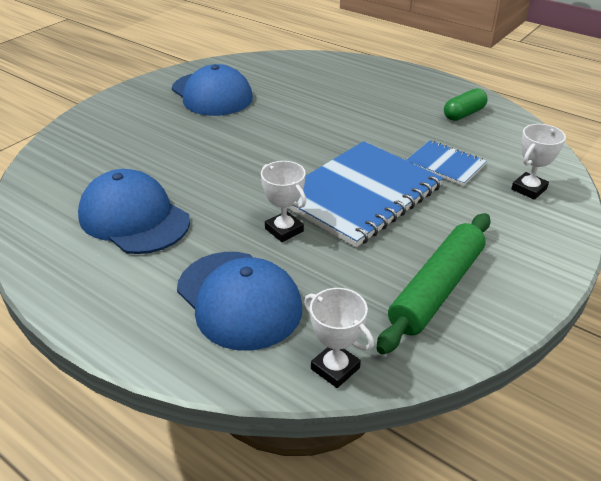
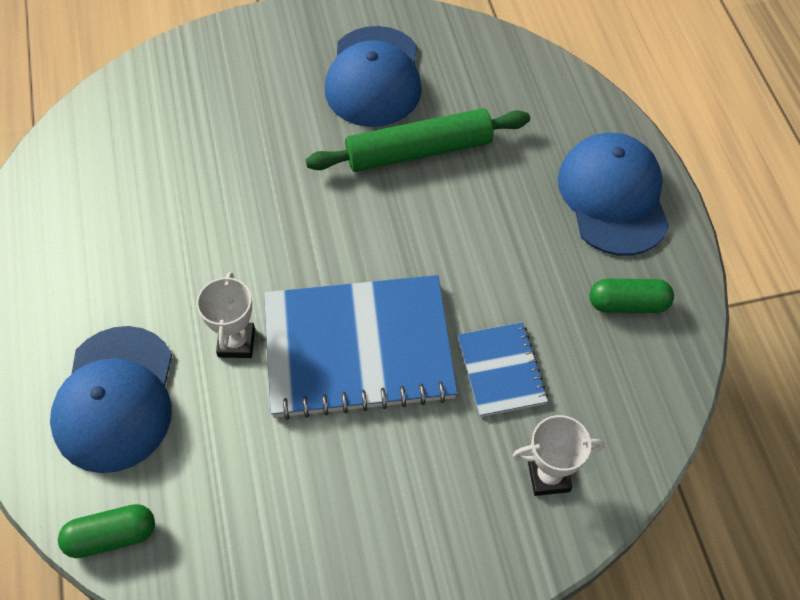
camera: 40 degrees right, 20 degrees up
blue cap [78,169,190,254] -> blue cap moved to [558,133,669,256]
white trophy [304,288,374,388] -> green capsule [58,504,155,558]
green rolling pin [377,213,491,354] -> green rolling pin moved to [306,108,530,172]

